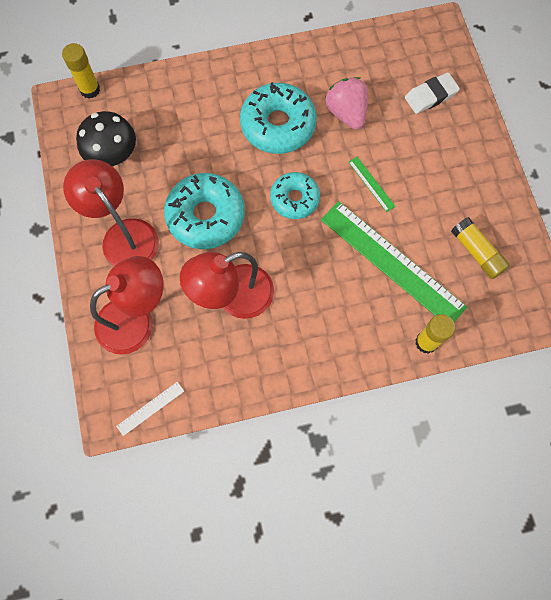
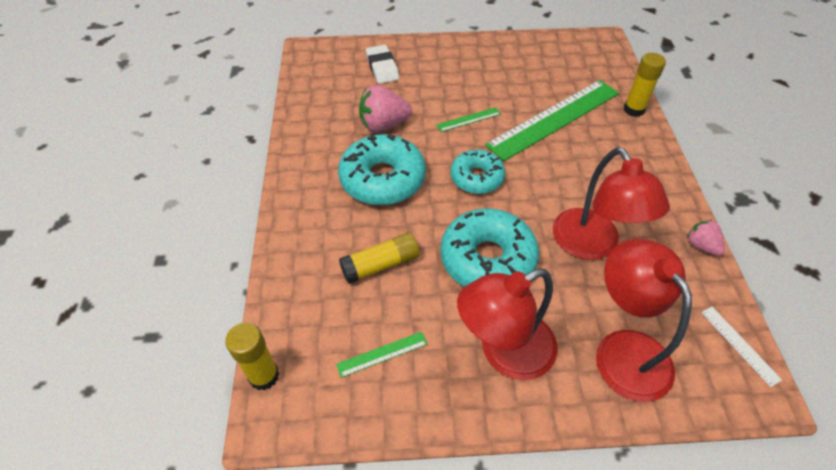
camera: 80 degrees left, 20 degrees down
black mushroom [76,111,136,166] -> green ruler [336,332,428,378]
yellow glue stick [451,217,510,279] -> yellow glue stick moved to [339,232,419,284]
none -> pink strawberry [687,220,725,256]

